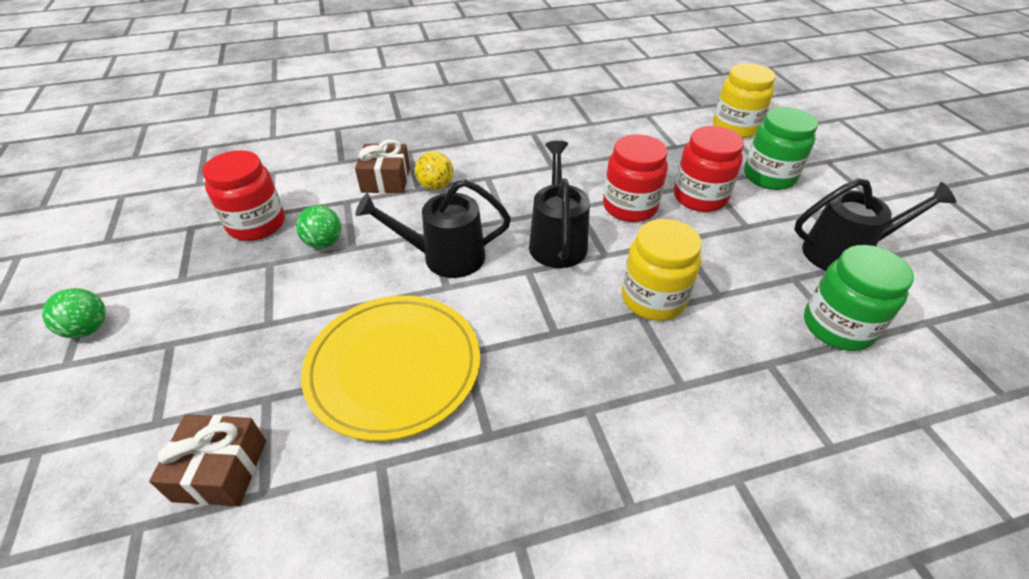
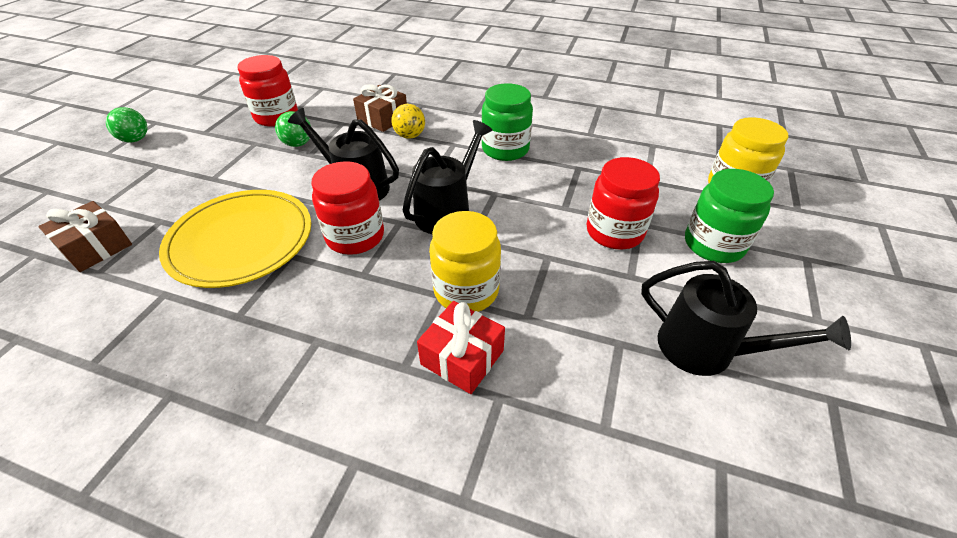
camera: 35 degrees right, 0 degrees up
red jar [603,135,668,222] -> red jar moved to [311,161,384,255]
green jar [804,245,914,351] -> green jar moved to [481,83,533,161]
none -> red gift [417,301,505,394]

